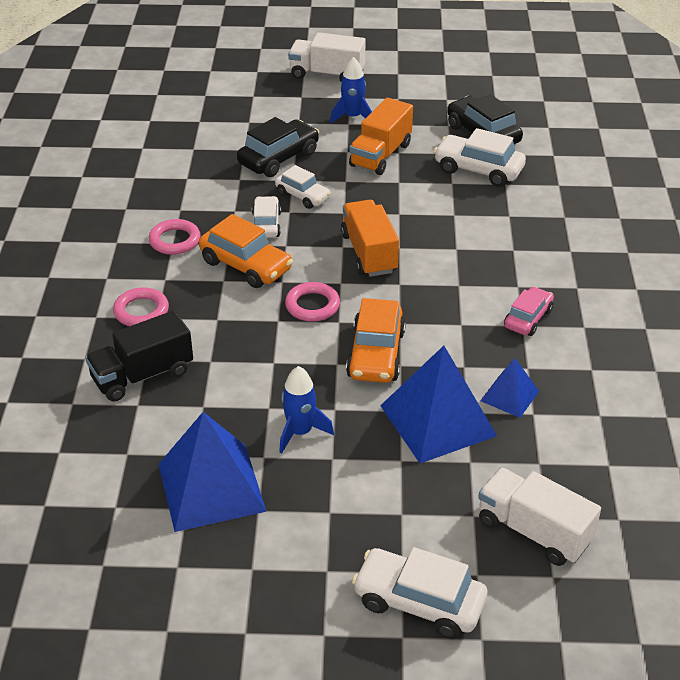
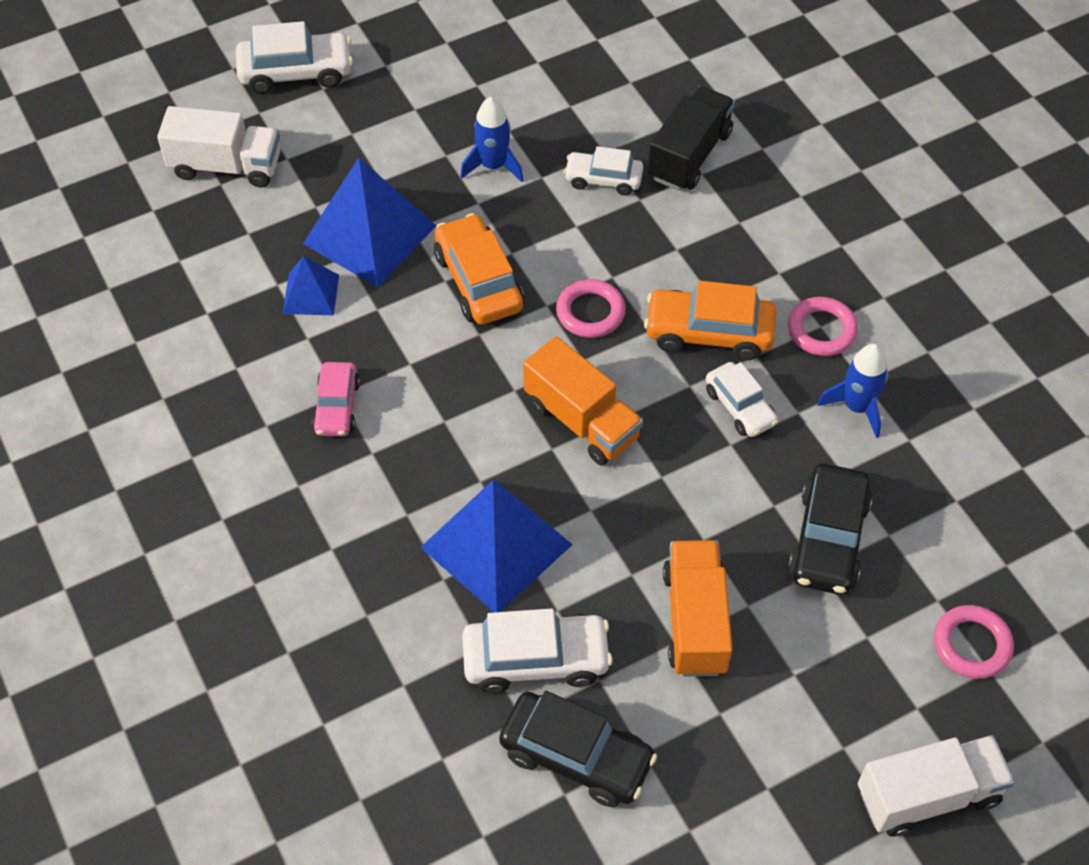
camera: 150 degrees right, 15 degrees up
pink ring [113,287,169,326] -> pink ring moved to [934,605,1014,679]
blue pyramid [158,412,266,532] -> blue pyramid moved to [420,480,573,612]
white car [275,165,331,209] -> white car moved to [564,146,643,195]
blue rocket [330,57,372,123] -> blue rocket moved to [818,344,888,438]

